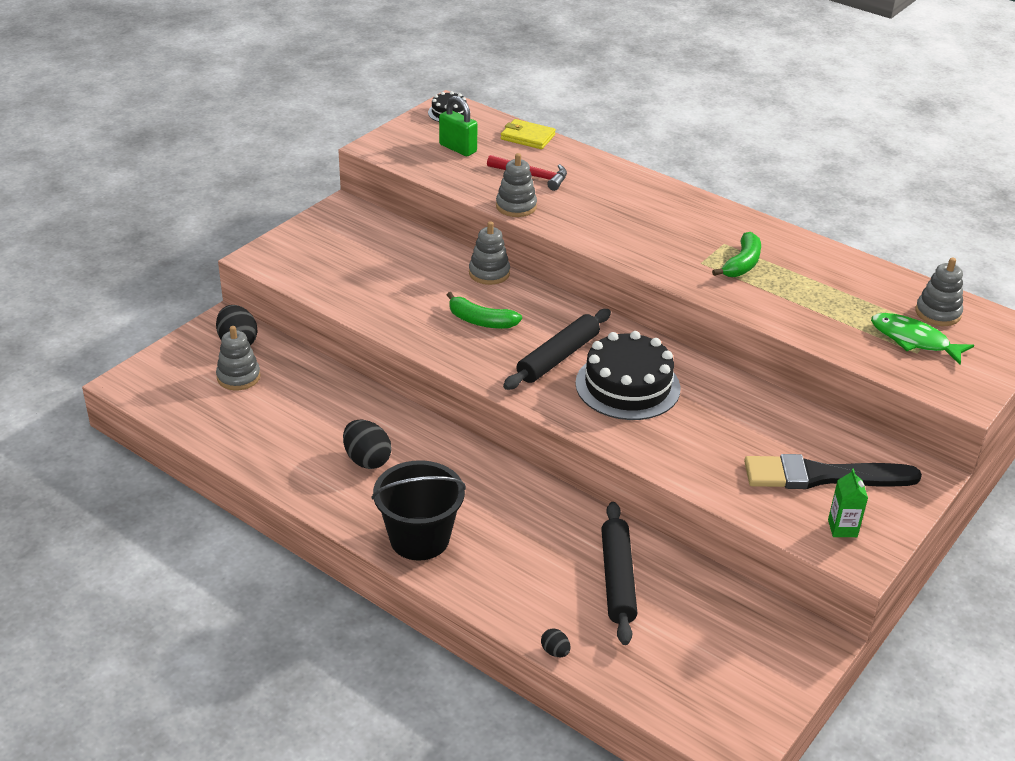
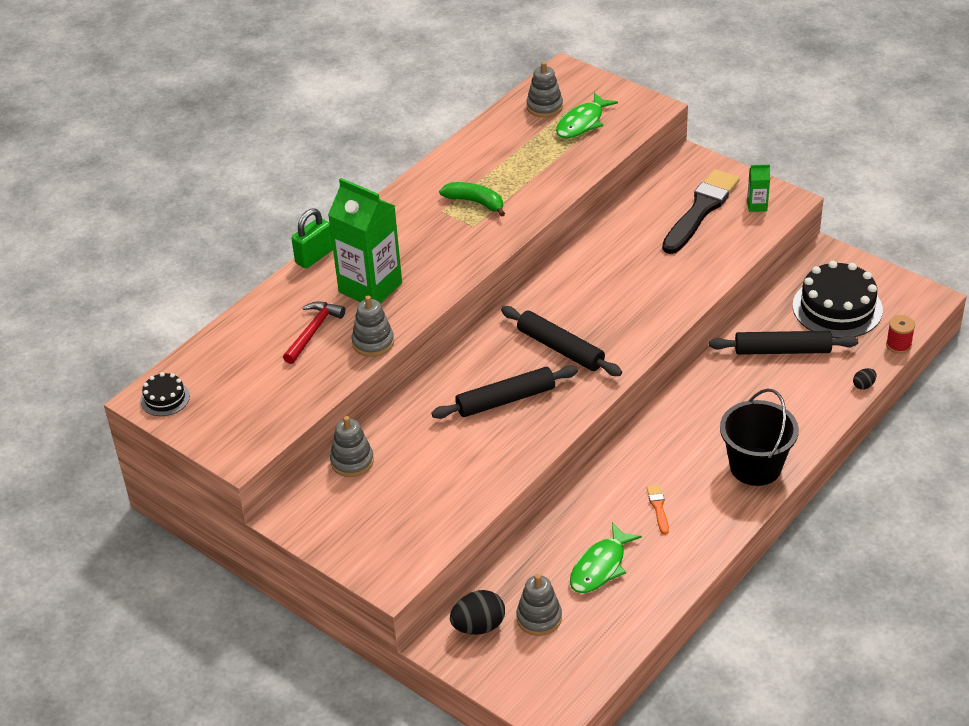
camera: 85 degrees left, 5 degrees up
black egg [343,420,392,469] -> orange brush [647,485,669,535]
green padlock [439,96,478,156] -> green padlock moved to [291,208,333,269]
green banana [447,292,522,329] -> black rolling pin [431,365,578,419]
grey stacking toy [469,221,510,285] -> grey stacking toy moved to [330,416,374,477]
yellow wallet [501,119,556,149] -> none
black cake [575,331,681,420] -> black cake moved to [793,261,883,338]
black brush [744,454,922,489] -> black brush turned 150 degrees counterclockwise [662,169,740,254]
none -> green carton [328,178,402,303]
none -> green fish [570,522,642,593]
none -> red spool [886,315,915,354]

